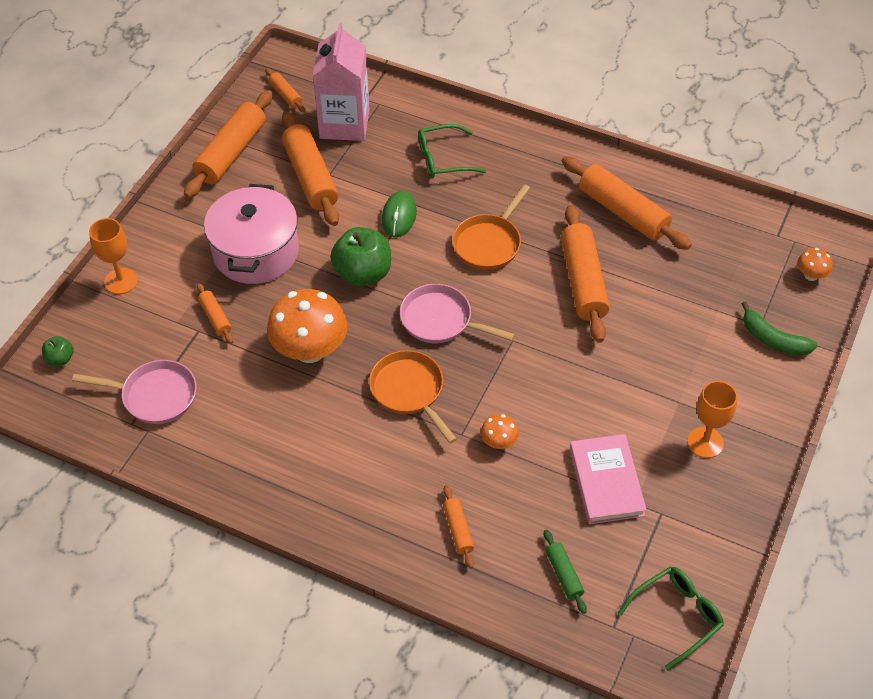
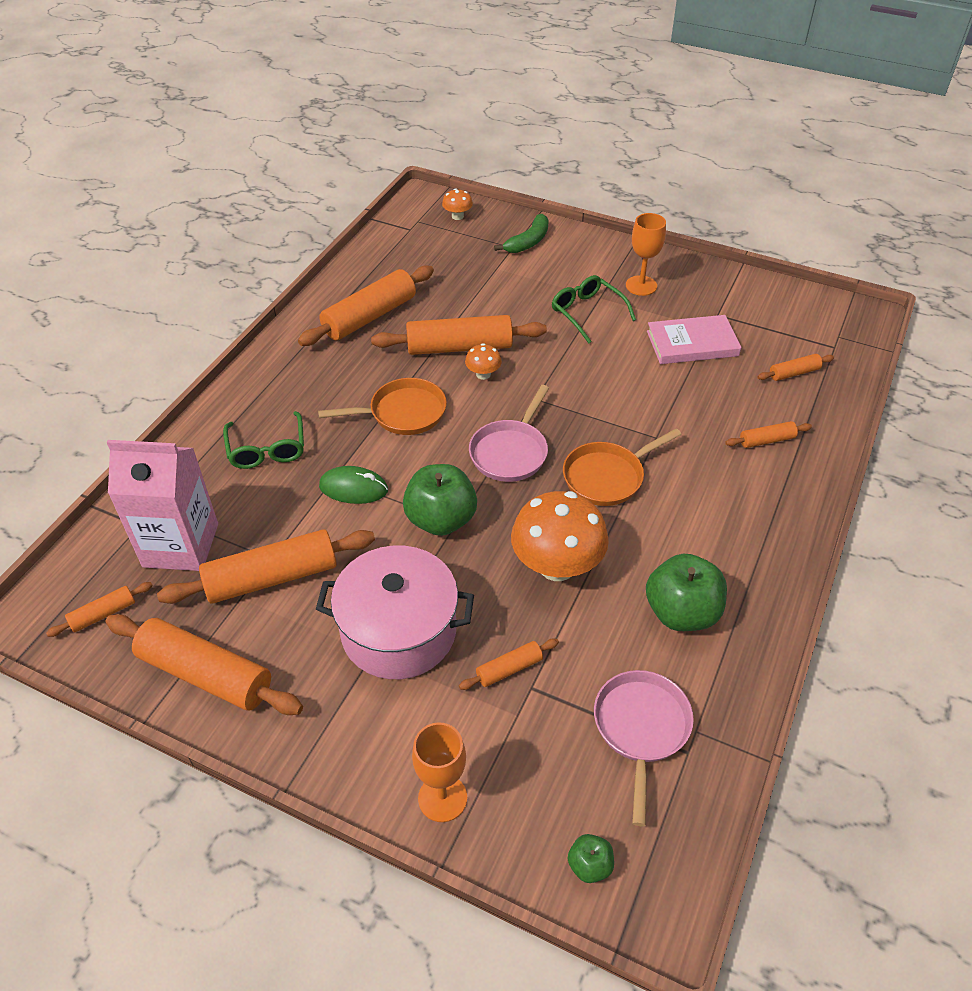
camera: 90 degrees left, 5 degrees down
orange pan [452,184,530,270] -> orange pan turned 45 degrees counterclockwise [318,378,447,435]
orange mushroom [481,414,519,449] -> orange mushroom moved to [465,343,502,380]
green rolling pin [544,529,587,614] -> orange rolling pin [757,354,834,381]
green glasses [618,567,724,670] -> green glasses moved to [552,275,636,344]
none -> green apple [646,554,727,631]

